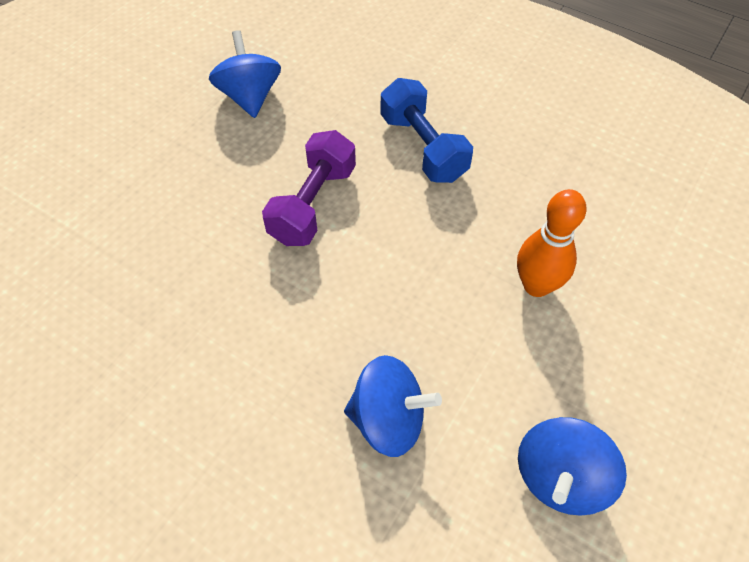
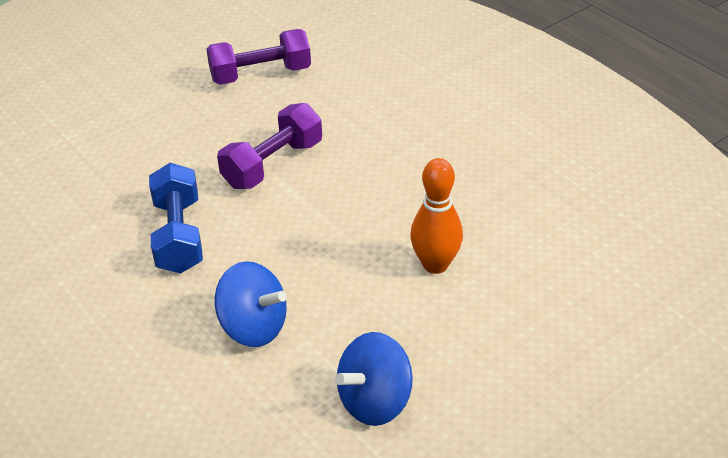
camera: 20 degrees right, 15 degrees down
blue spinning top [209,30,281,118] -> purple dumbbell [206,29,311,85]
blue dumbbell [380,78,473,183] -> blue dumbbell moved to [149,163,203,274]

